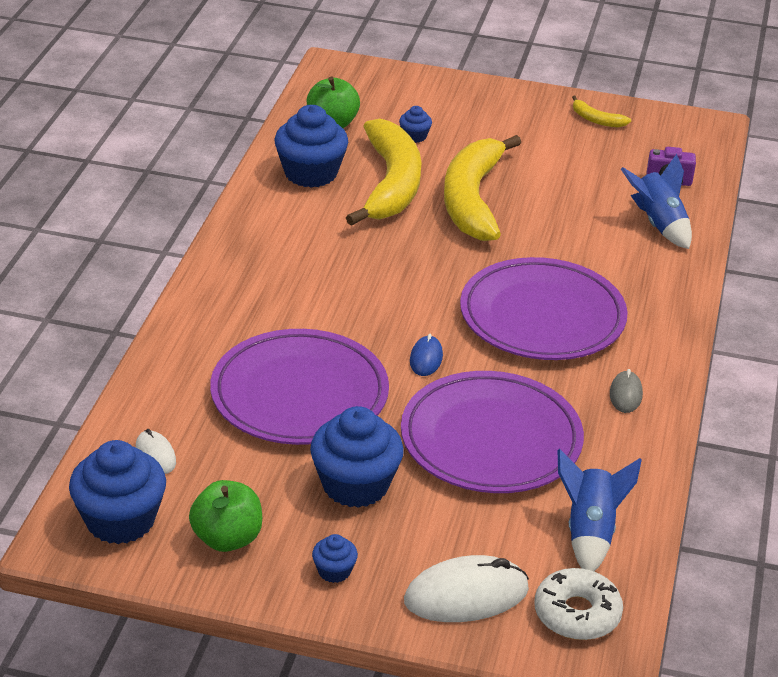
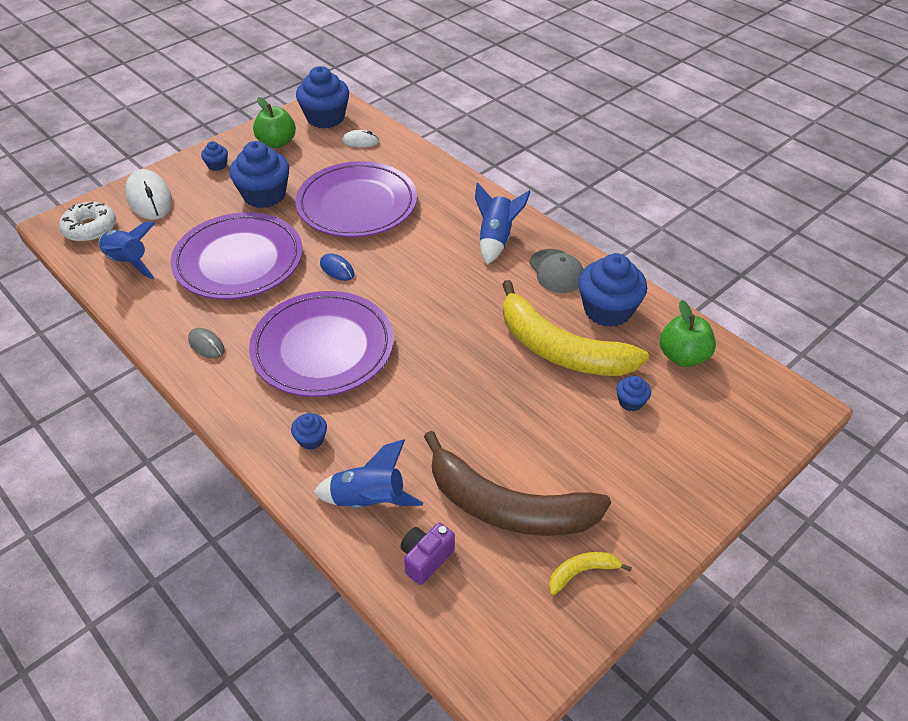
camera: 125 degrees right, 10 degrees up
white mouse [404,555,529,622] -> white mouse turned 45 degrees counterclockwise [126,169,172,220]
yellow banana [444,135,521,241] -> none
none -> blue cupcake [291,413,327,450]
none -> brown banana [424,431,611,536]
none -> blue rocket [475,182,531,264]
none -> grey cap [529,249,584,293]

